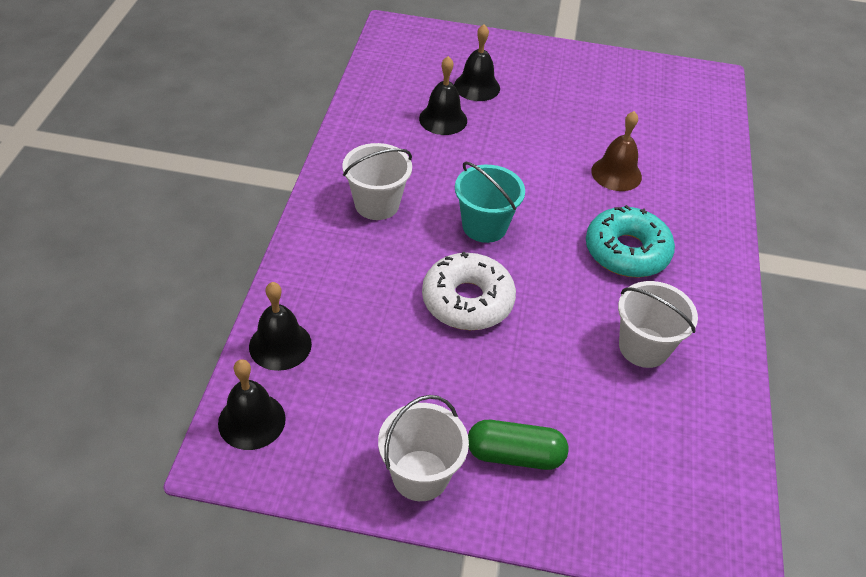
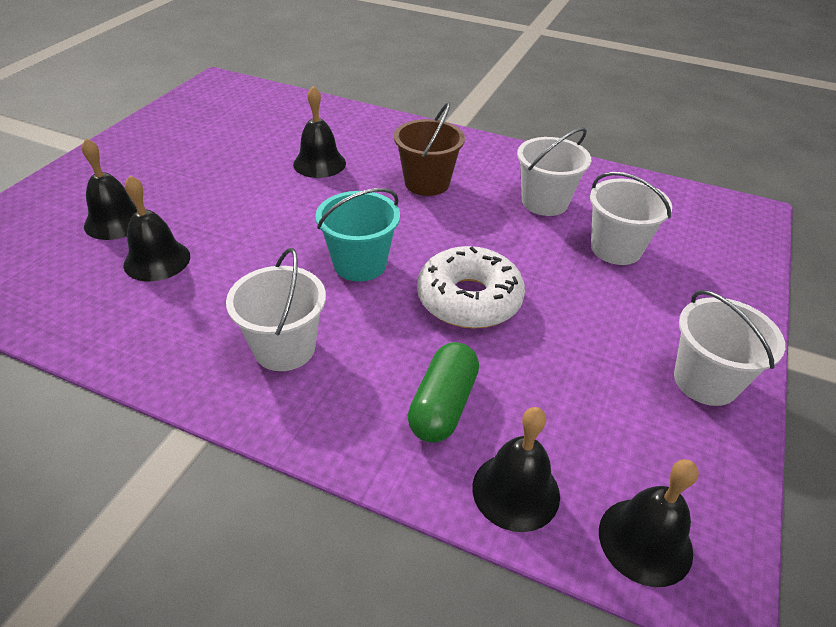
camera: 75 degrees left, 5 degrees down
green capsule [468,420,568,470] -> green capsule moved to [407,342,479,443]
turquoise donut [586,205,675,278] -> brown bucket [394,102,465,196]
brown bell [591,111,642,191] -> black bell [293,86,346,178]
none -> white bucket [590,172,672,265]

